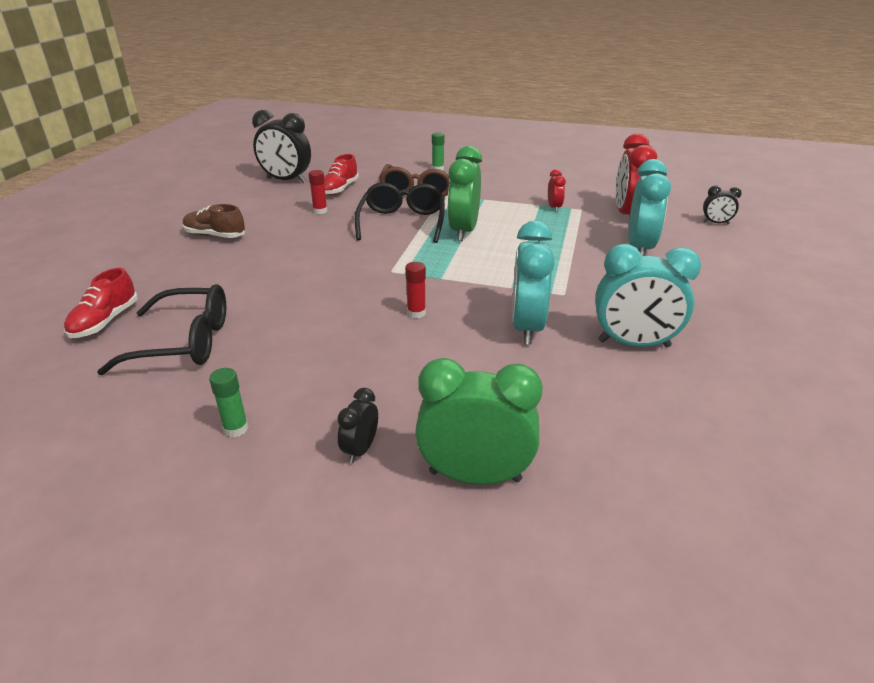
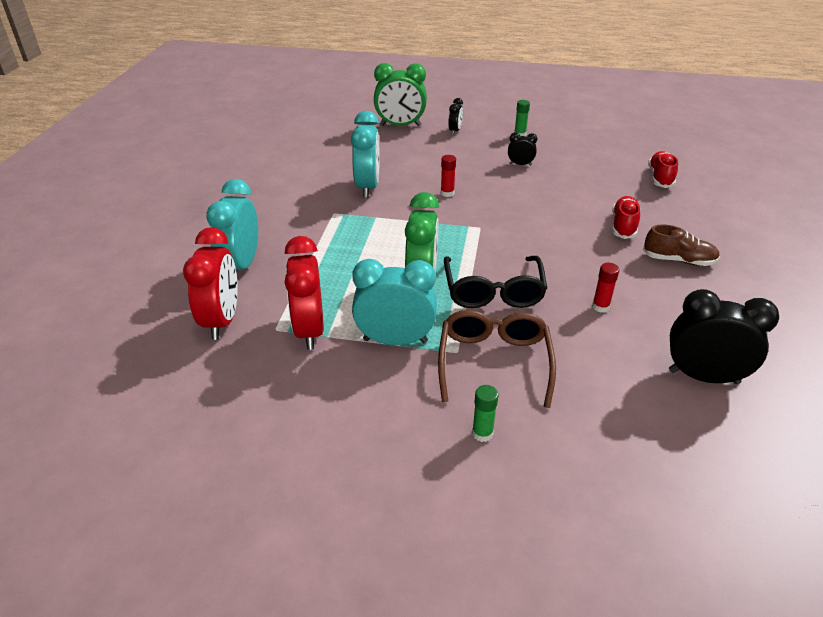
camera: 175 degrees right, 5 degrees up
black glasses [97,284,226,375] -> none
red shoe [324,154,359,195] -> red shoe moved to [612,196,641,239]
red clock [548,169,566,212] -> red clock [285,236,324,350], size x2.03
turquoise clock [595,244,701,347] -> turquoise clock moved to [352,259,437,345]
black clock [703,186,742,224] -> black clock moved to [508,132,537,166]

